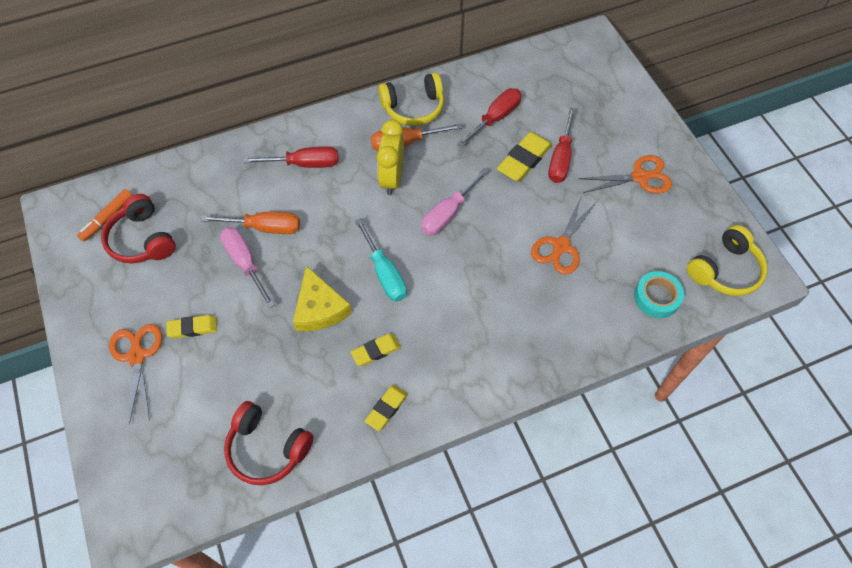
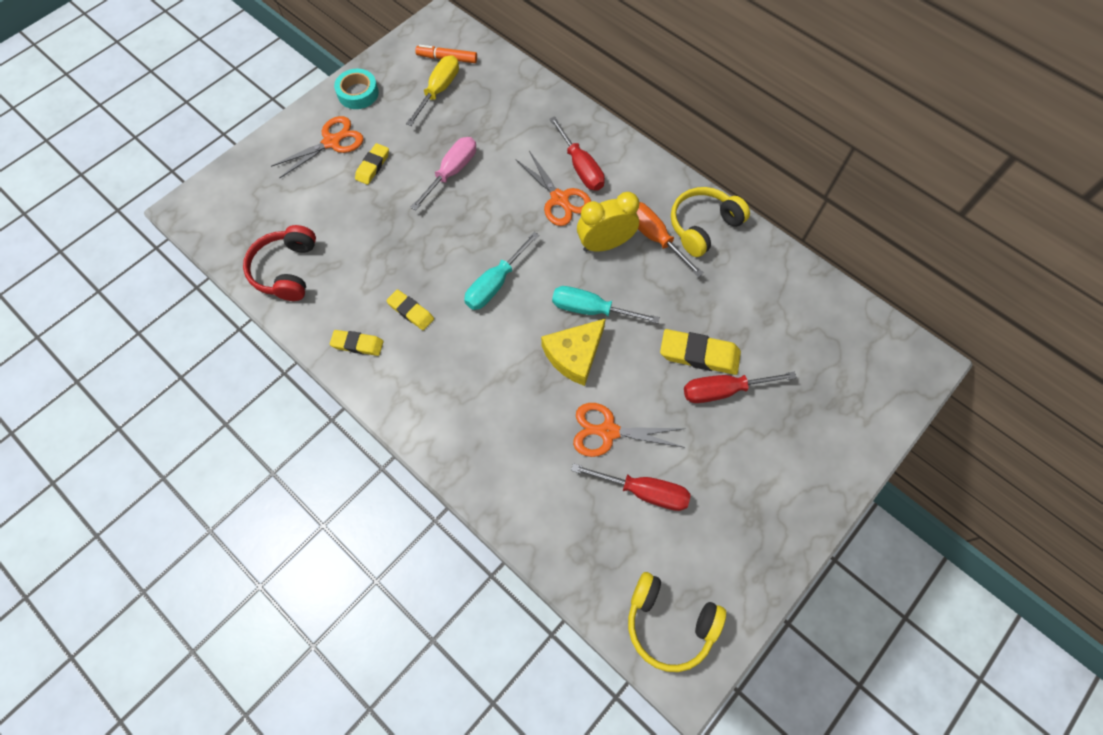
camera: 65 degrees right, 5 degrees up
red headphones [101,194,176,263] -> yellow screwdriver [406,55,459,126]
yellow eraser [166,315,217,338] -> yellow eraser turned 60 degrees clockwise [355,143,389,185]
orange screwdriver [201,212,300,234] -> none
yellow cheese [293,266,352,331] -> yellow cheese moved to [541,318,606,386]
yellow headphones [378,72,444,126] -> yellow headphones turned 90 degrees clockwise [671,187,750,257]
pink screwdriver [421,168,489,236] -> turquoise screwdriver [552,286,660,324]
red screwdriver [457,88,522,147] -> red screwdriver moved to [571,463,691,511]
orange scissors [578,155,672,193] -> orange scissors moved to [515,151,591,226]
turquoise tape [634,271,684,318] -> turquoise tape moved to [334,69,379,109]

